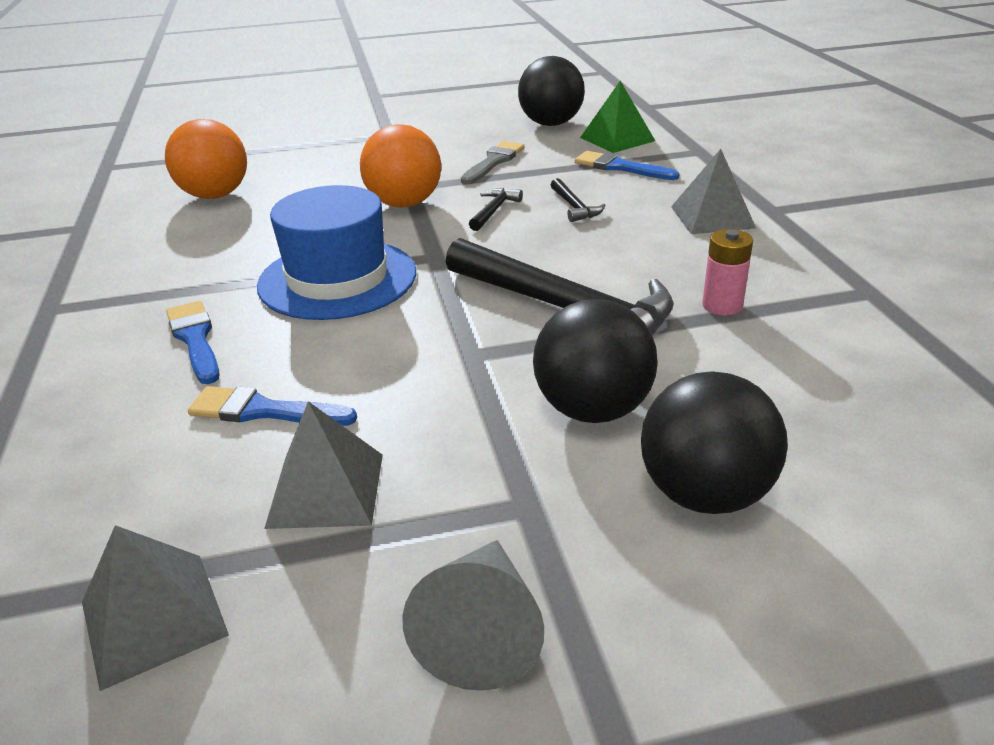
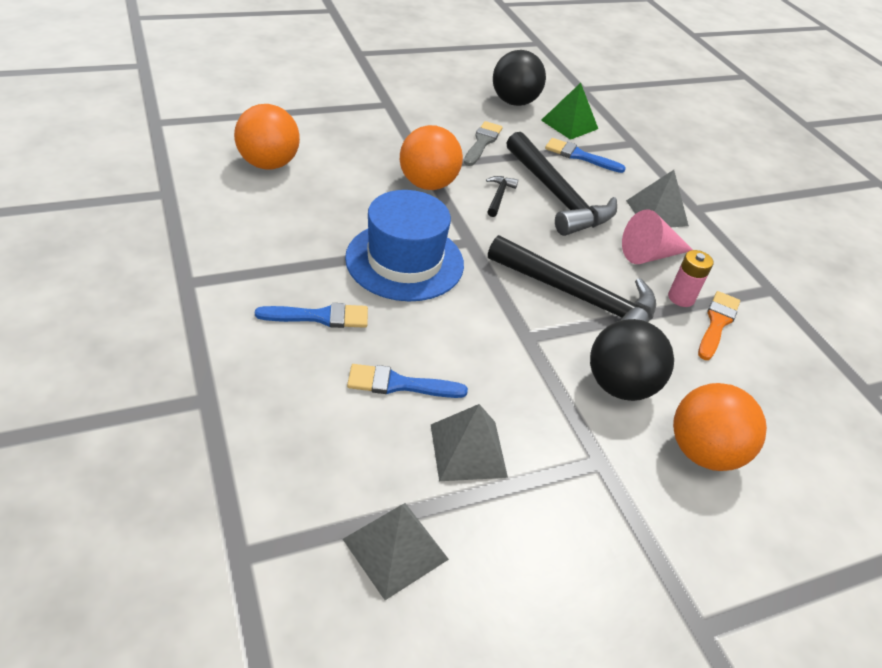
camera: 15 degrees left, 10 degrees up
blue brush [166,301,220,384] -> blue brush turned 120 degrees clockwise [255,303,368,328]
grey cone [402,540,544,691] -> none
black hammer [551,178,606,222] -> black hammer [507,132,617,236], size x2.42
black ball [641,371,788,514] -> orange ball [673,383,767,471]
none -> pink cone [622,210,693,264]
none -> orange brush [698,291,740,360]

